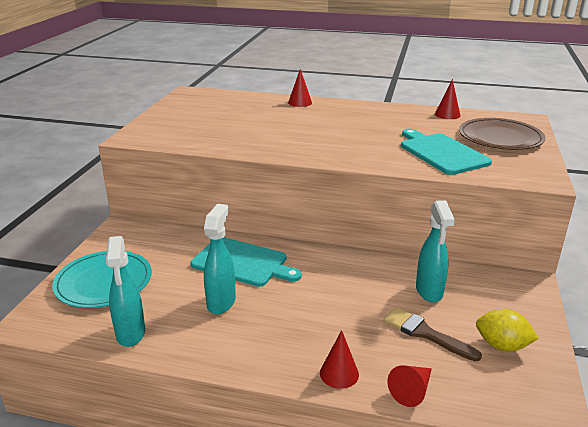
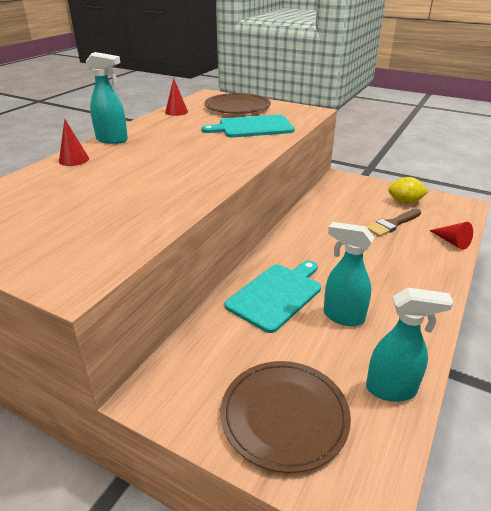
camera: 75 degrees left, 5 degrees up
turquoise plate [52,251,152,308] -> brown plate [221,361,351,473]
red cone [320,330,359,389] -> none
turquoise spray bottle [416,200,455,302] -> turquoise spray bottle moved to [86,52,128,144]
yellow lemon [476,309,539,351] -> yellow lemon turned 60 degrees clockwise [388,177,428,204]

